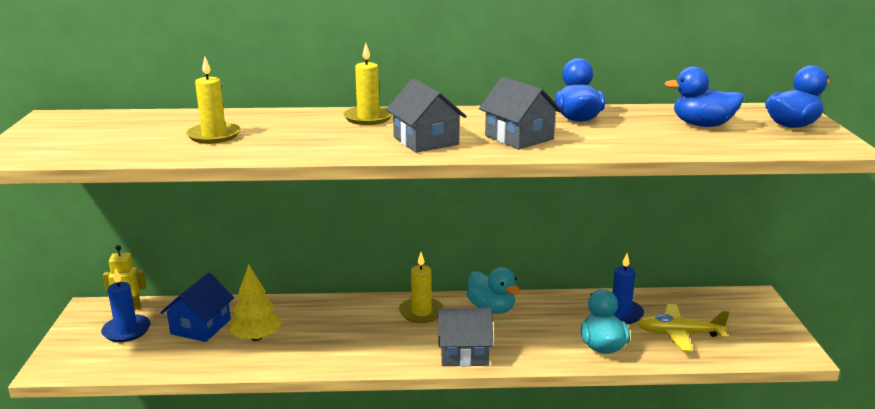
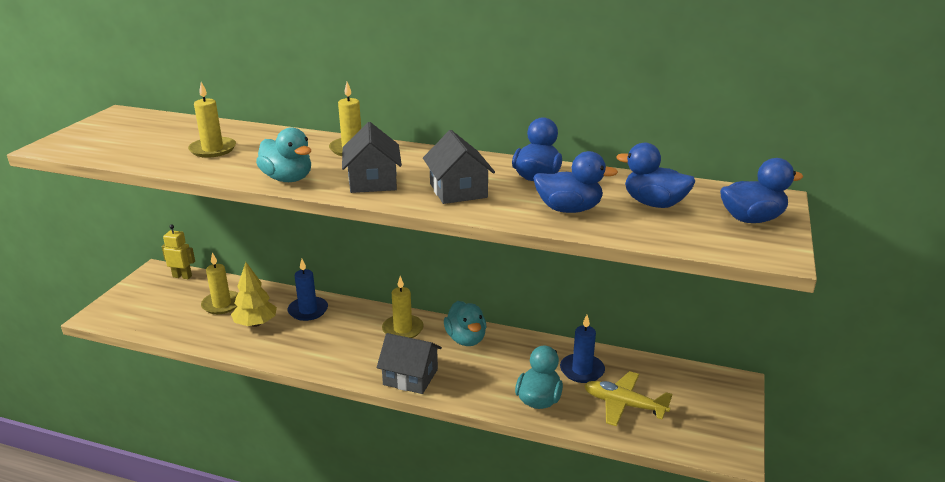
camera: 20 degrees right, 5 degrees up
blue candle [101,268,151,342] -> blue candle moved to [287,259,328,321]
blue house [160,273,234,342] -> yellow candle [201,253,238,314]
none -> turquoise duck [256,127,311,182]
none -> blue duck [533,151,618,213]

